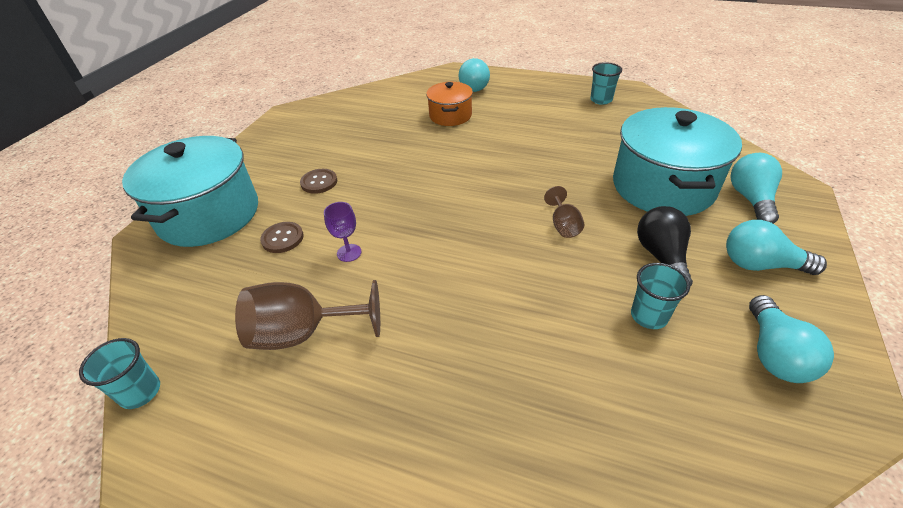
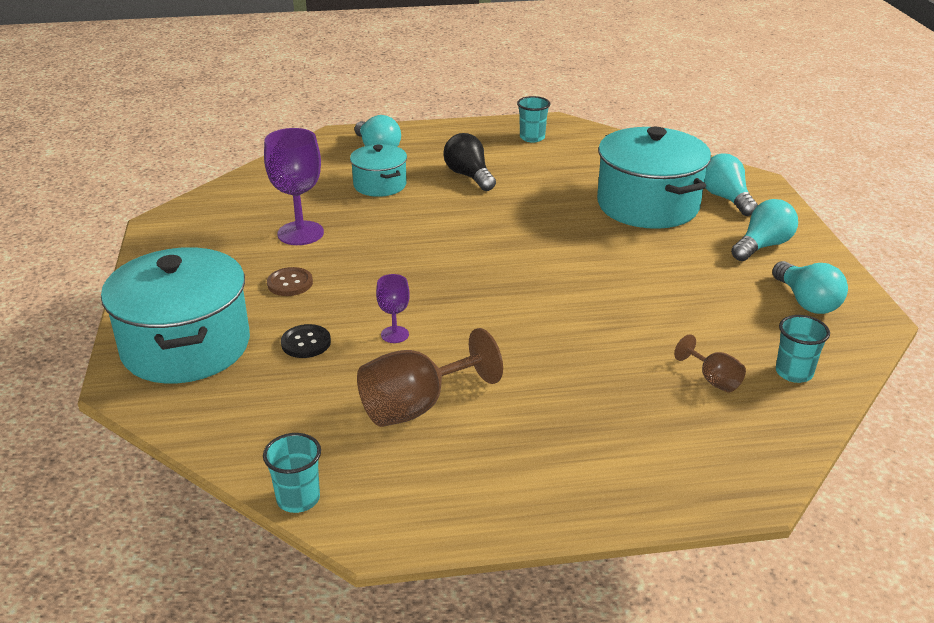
camera: 30 degrees left, 10 degrees down
brown button [260,222,304,253] -> black button [281,324,331,358]
orange pot [426,82,473,126] -> turquoise pot [350,144,407,197]
brown goblet [544,186,584,238] -> brown goblet moved to [674,334,746,393]
turquoise cup [631,263,690,329] -> turquoise cup moved to [776,315,830,383]
black light bulb [637,206,693,287] -> black light bulb moved to [443,133,496,191]
turquoise light bulb [726,220,827,275] -> turquoise light bulb turned 150 degrees clockwise [731,199,798,261]
none -> purple goblet [264,128,324,245]

